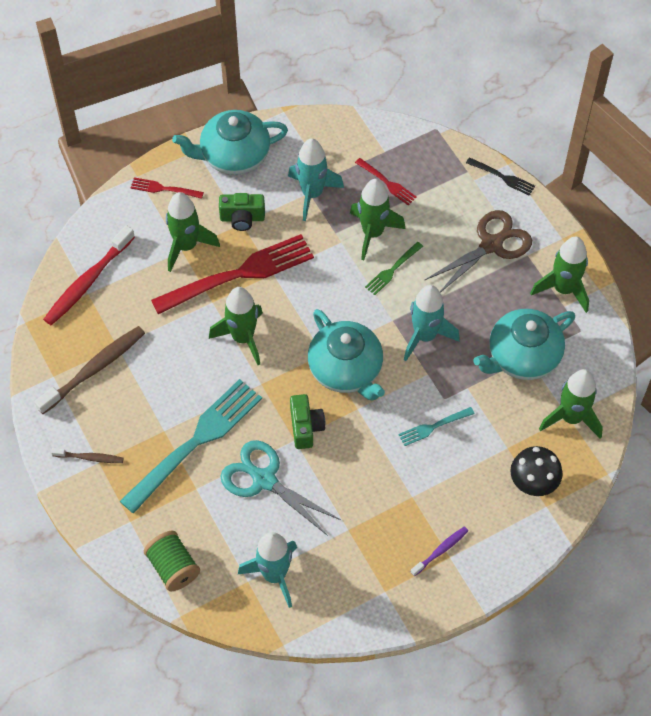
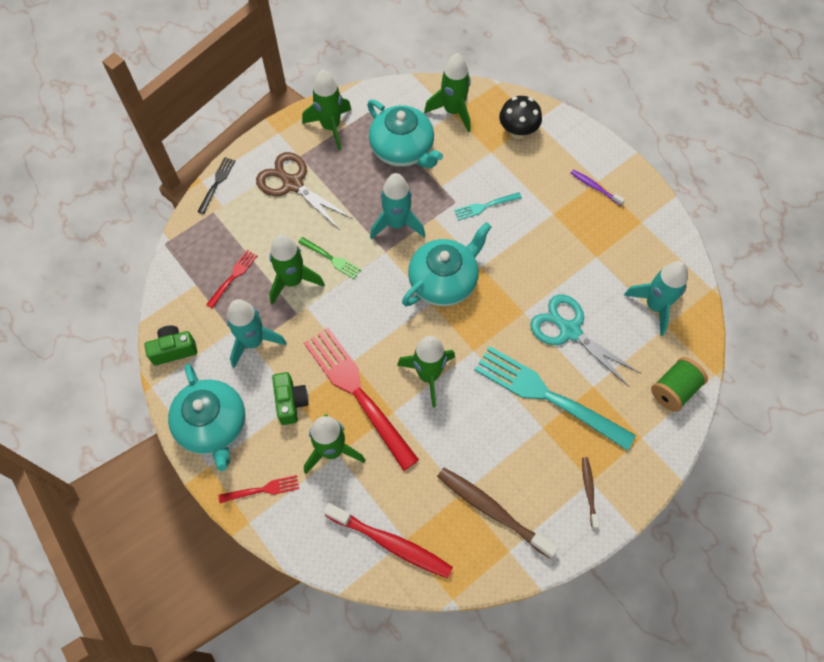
camera: 100 degrees left, 5 degrees up
red fork [131,177,204,199] -> red fork turned 105 degrees counterclockwise [218,475,299,503]
turquoise scissors [220,440,341,536] -> turquoise scissors turned 105 degrees clockwise [530,295,641,387]
green camera [290,394,325,449] -> green camera moved to [145,326,197,366]
turquoise fork [398,407,474,446] -> turquoise fork turned 105 degrees clockwise [454,192,522,221]

